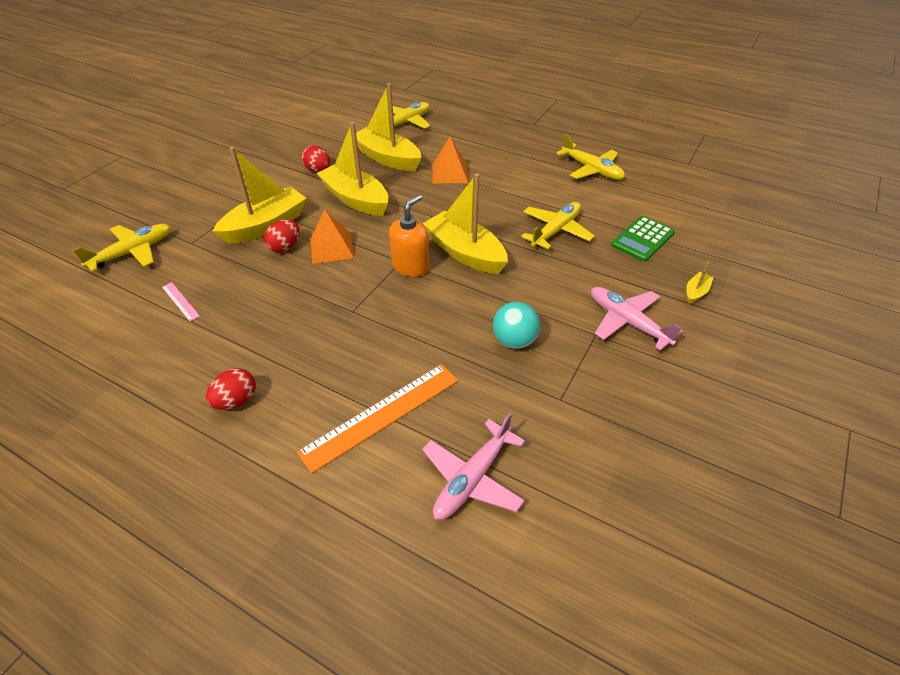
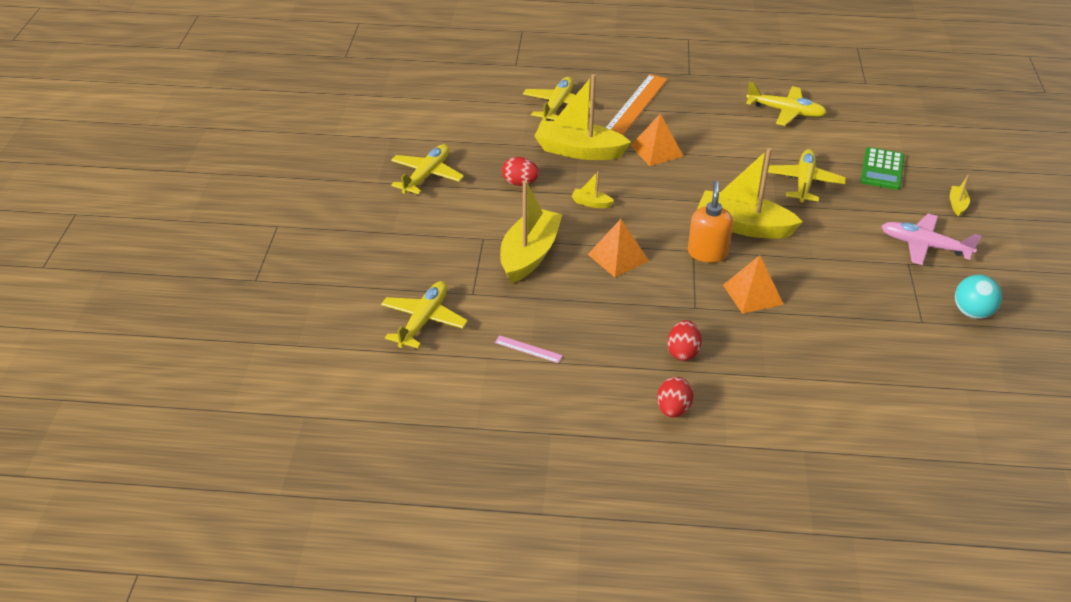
camera: 25 degrees left, 5 degrees down
red egg [264,219,300,252] -> red egg moved to [667,320,702,361]
orange ruler [297,364,458,473] -> orange ruler moved to [606,74,667,135]
yellow boat [317,122,388,216] -> yellow boat [572,171,614,208], size x0.43
pink plane [422,413,525,520] -> none
turquoise ball [493,302,540,349] -> turquoise ball moved to [955,275,1002,319]
none -> yellow plane [391,144,464,194]
none -> orange pyramid [723,255,784,314]

